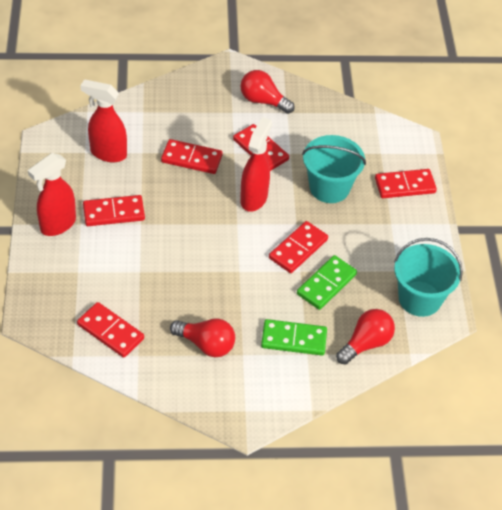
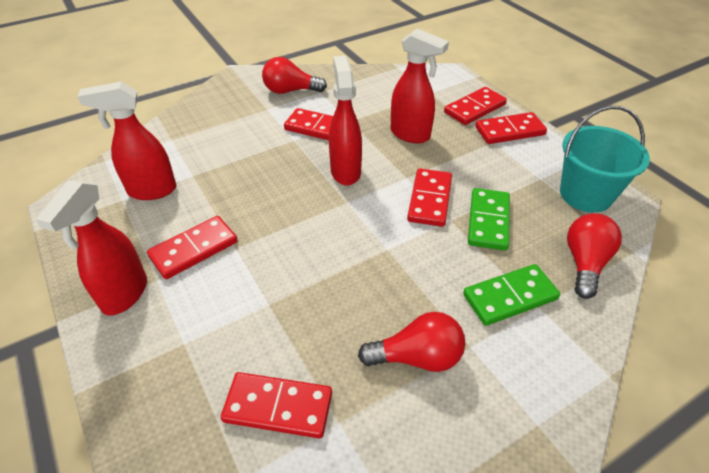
camera: 25 degrees left, 5 degrees down
red domino [161,139,223,174] -> red domino moved to [475,112,547,144]
turquoise bucket [302,135,366,203] -> red spray bottle [390,29,449,143]

